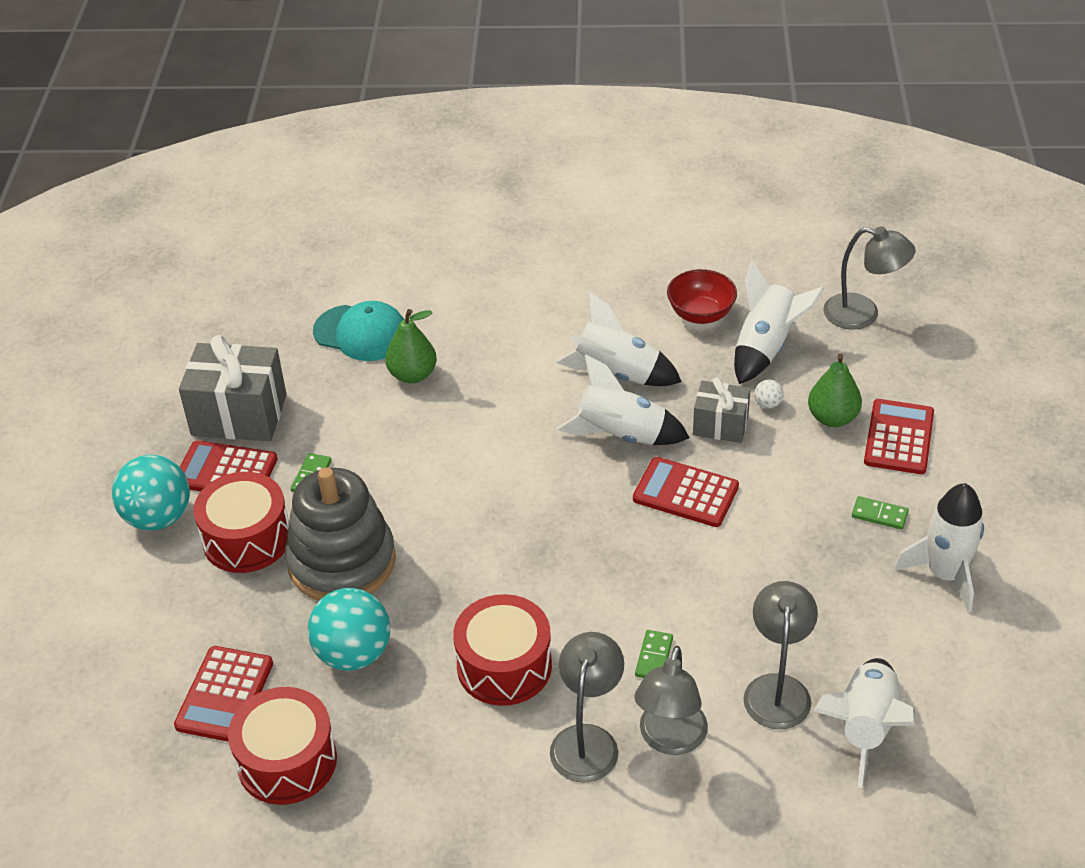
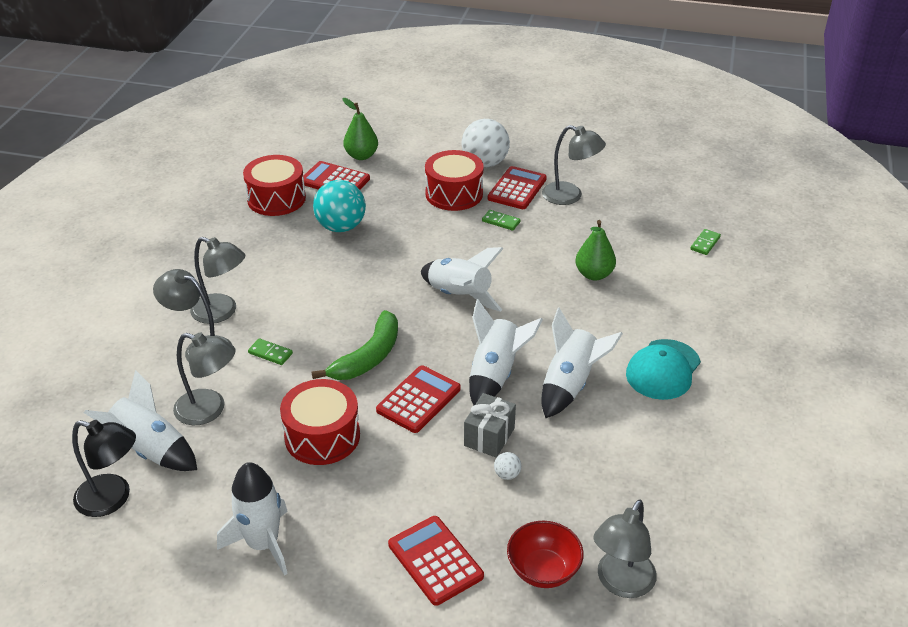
camera: 100 degrees right, 5 degrees down
turquoise ball [112,455,190,530] -> white ball [461,119,510,167]
grey gift [179,335,287,441] -> grey lamp [542,125,606,205]
grey stacking toy [285,467,396,601] -> none
turquoise cap [313,301,404,361] -> turquoise cap moved to [626,339,701,400]
red drum [453,594,552,706] -> red drum moved to [280,379,360,465]
red bowl [667,269,737,324] -> red bowl moved to [507,521,584,588]
white rocket [734,261,824,384] -> white rocket moved to [421,247,504,312]
green pear [808,354,862,427] -> green pear moved to [343,98,378,160]
green domino [852,496,909,530] -> green domino moved to [690,229,721,255]
red calculator [864,399,934,474] -> red calculator turned 150 degrees counterclockwise [388,516,484,606]
none -> black lamp [72,420,136,517]
none -> green banana [312,310,398,380]

